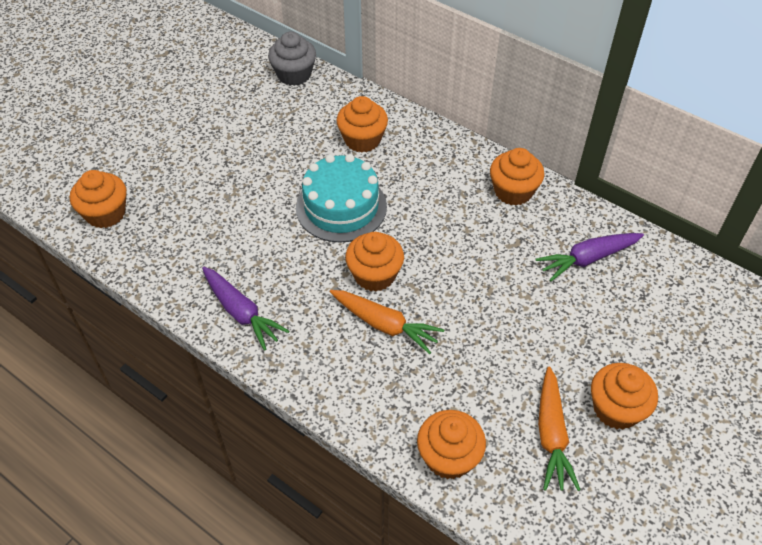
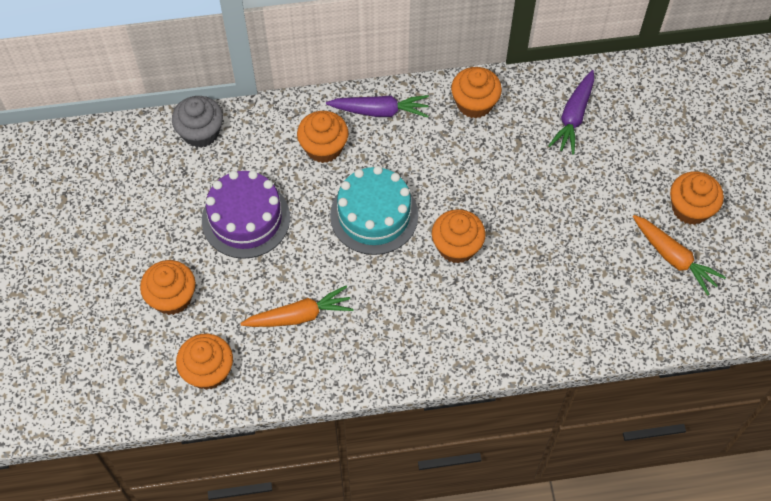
camera: 45 degrees left, 10 degrees up
purple carrot [202,267,289,351] -> purple carrot moved to [326,95,429,118]
orange carrot [330,290,444,354] -> orange carrot moved to [240,286,354,327]
orange cupcake [417,410,486,479] -> orange cupcake moved to [140,260,195,315]
none -> purple cake [202,170,290,259]

